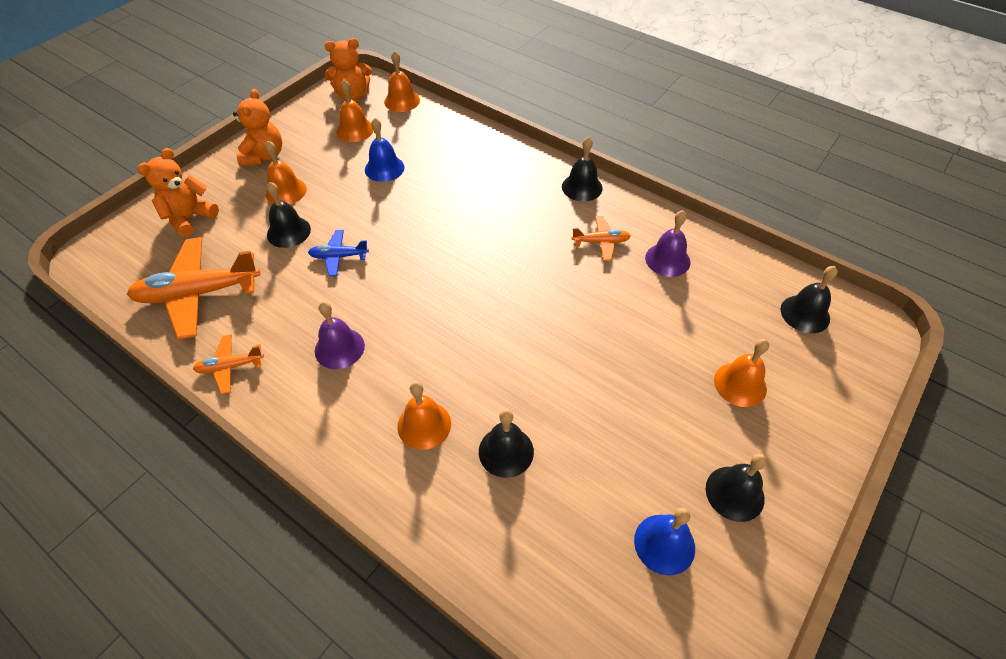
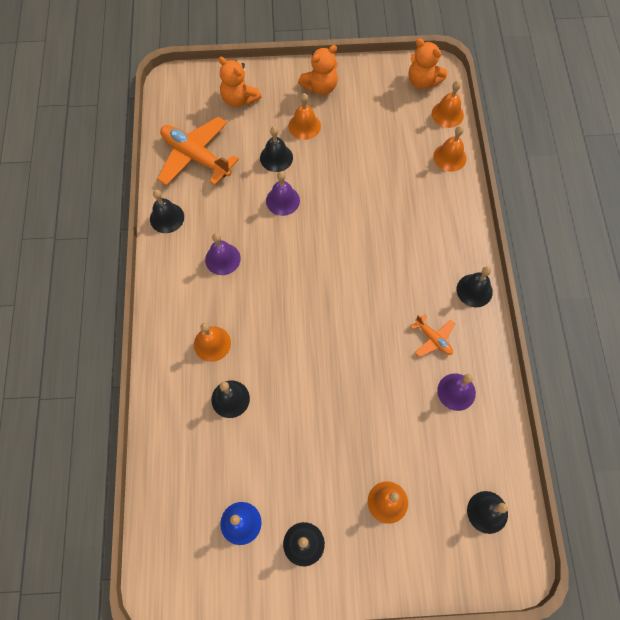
camera: 50 degrees right, 15 degrees up
orange teddy bear [137,148,219,237] -> orange teddy bear turned 135 degrees counterclockwise [219,56,262,107]
orange plane [193,334,264,394] -> black bell [150,190,184,233]
blue plane [308,230,369,276] -> purple bell [266,172,300,216]
orange bell [336,80,374,142] -> orange bell moved to [433,126,467,172]
blue bell [365,118,404,182] -> none

